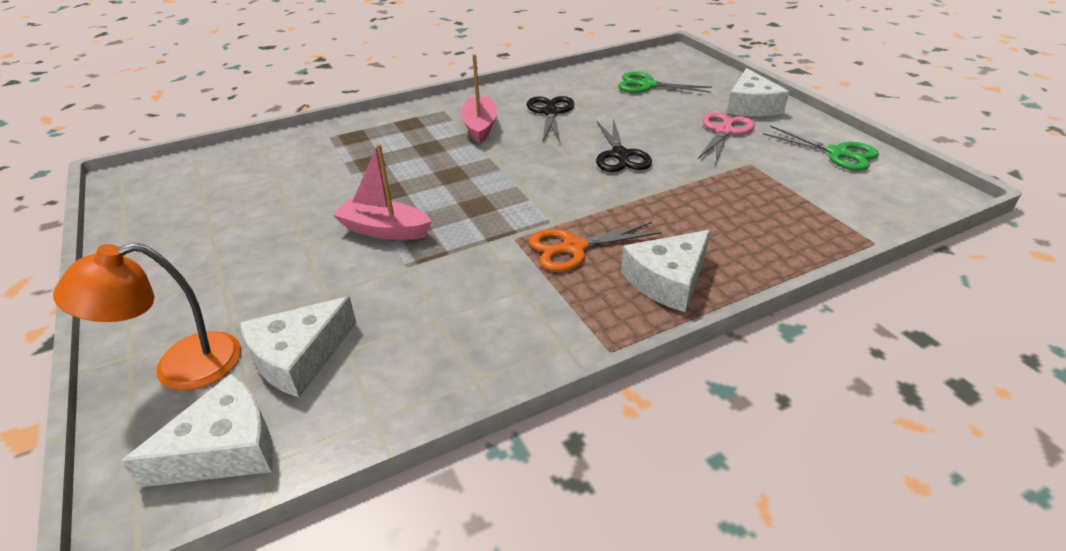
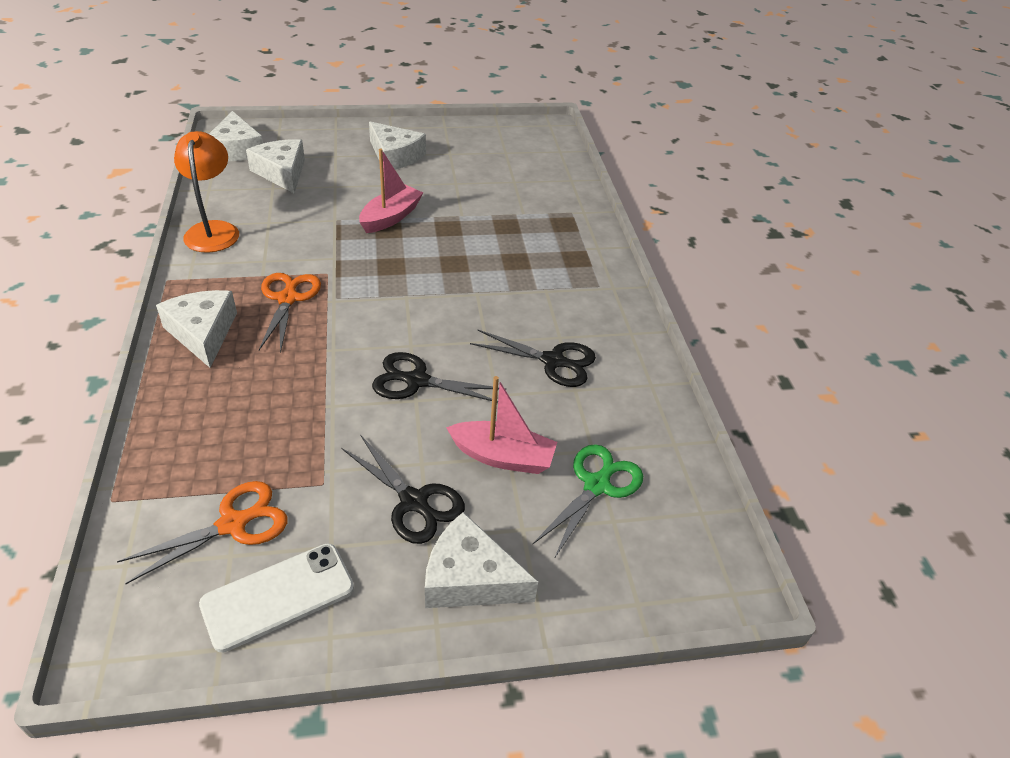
camera: 105 degrees right, 5 degrees up
orange lamp [53,243,241,391] -> orange lamp moved to [174,131,239,253]
pink boat [461,54,497,143] -> pink boat moved to [446,376,557,474]
pink scissors [698,112,755,163] -> black scissors [341,435,465,544]
green scissors [763,126,879,171] -> white phone [199,544,354,653]
none -> orange scissors [117,481,288,584]
none -> white cheese [369,121,426,170]

